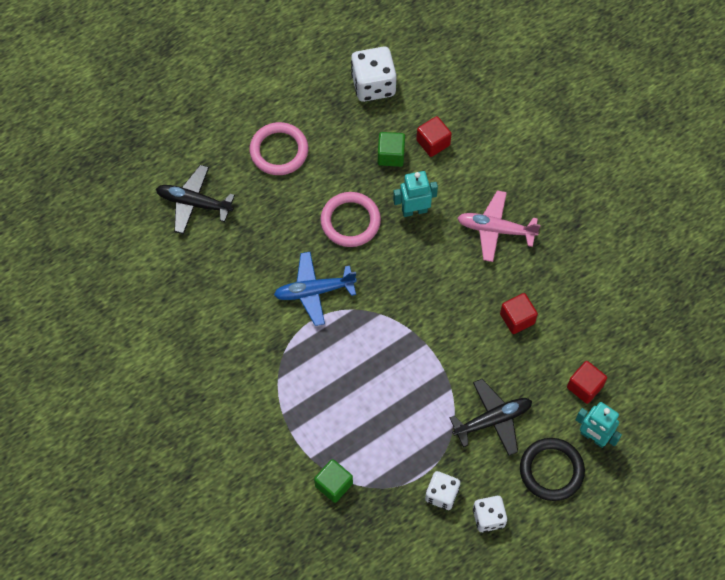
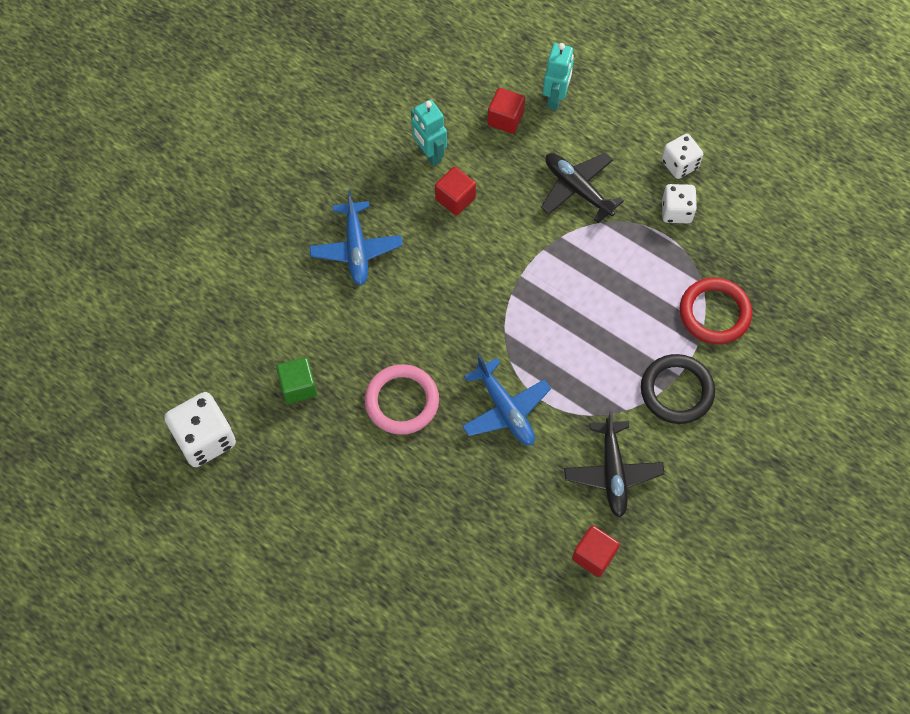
camera: 110 degrees left, 0 degrees up
black plane [156,165,235,234] -> black plane moved to [564,411,665,518]
pink ring [250,122,308,175] -> none
green cube [314,459,353,503] -> red ring [680,278,752,344]
turquoise robot [393,171,438,217] -> turquoise robot moved to [411,99,447,166]
red cube [416,116,452,157] -> red cube moved to [572,525,620,577]
pink plane [457,190,541,262] -> blue plane [309,190,403,285]
black ring [520,438,585,501] -> black ring moved to [641,354,715,424]

